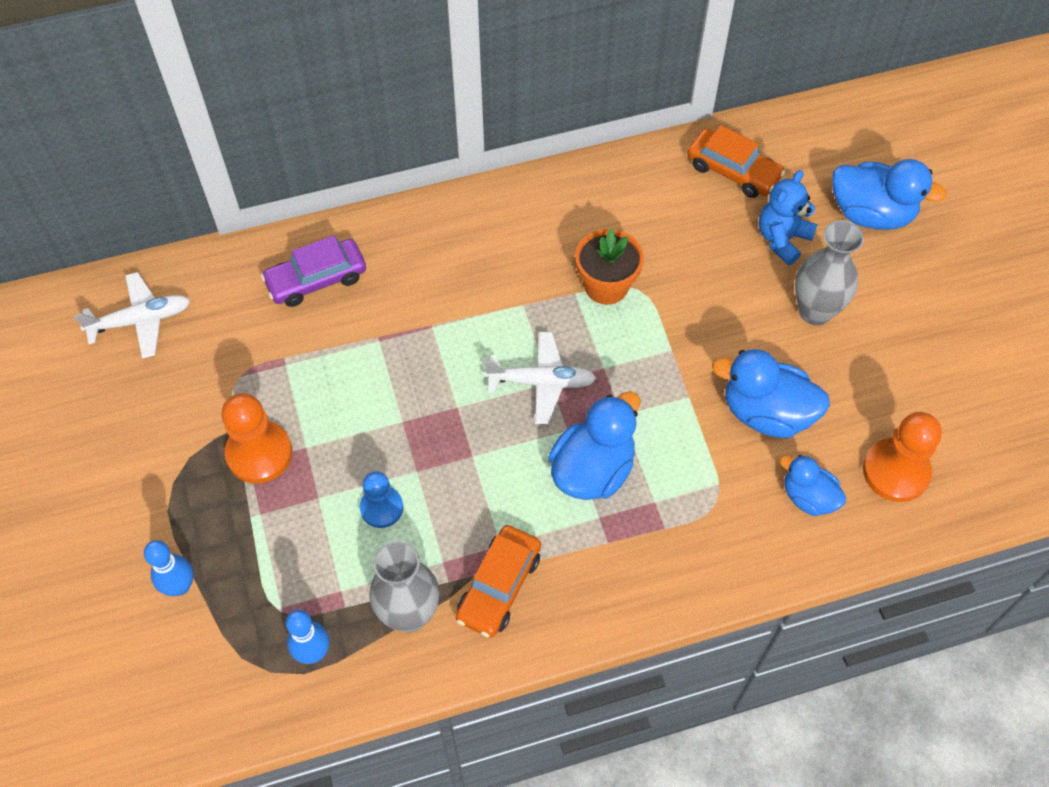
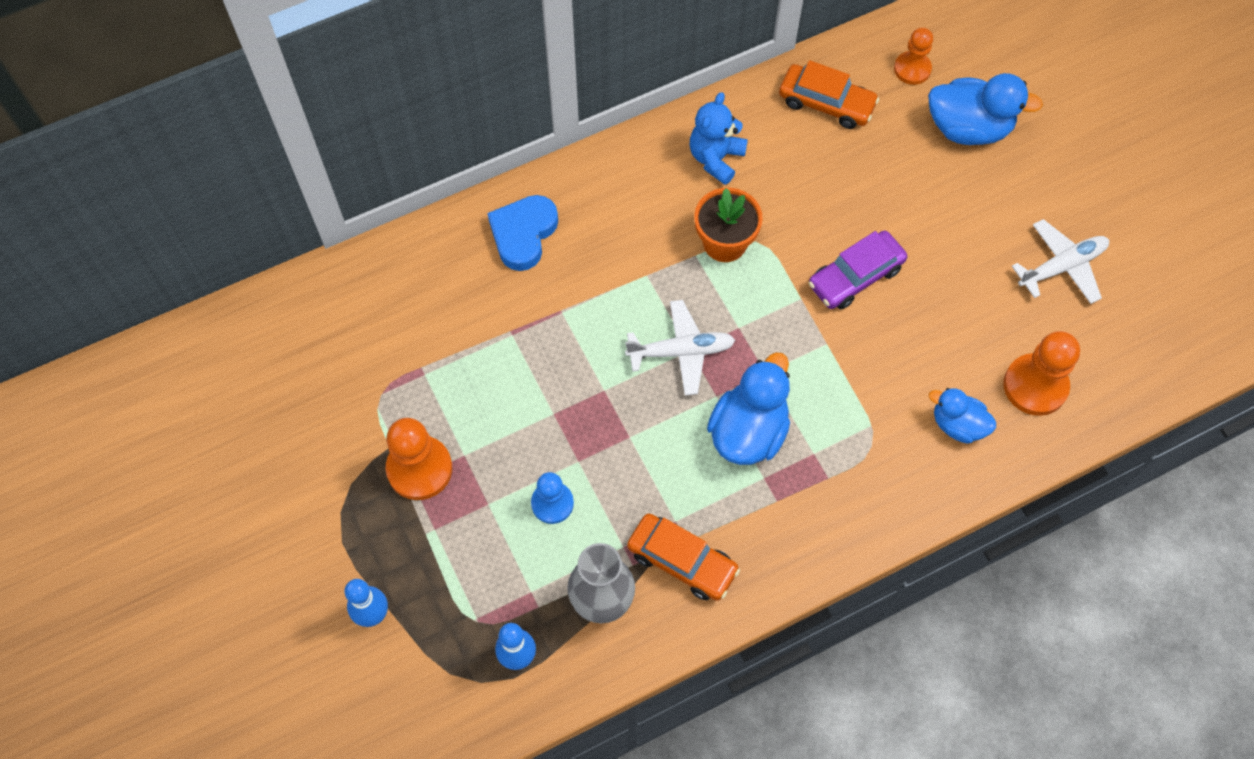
camera: 10 degrees left, 5 degrees up
white plane [74,272,190,359] -> white plane moved to [1012,219,1109,304]
purple car [261,235,366,307] -> purple car moved to [809,231,907,309]
orange car [456,525,541,638] -> orange car turned 75 degrees counterclockwise [627,513,740,601]
blue duck [712,349,830,438] -> none
blue teddy bear [759,170,818,265] -> blue teddy bear moved to [690,92,748,185]
grey vase [795,220,864,326] -> none
none -> blue heart [488,195,558,271]
none -> orange pawn [894,28,933,85]

